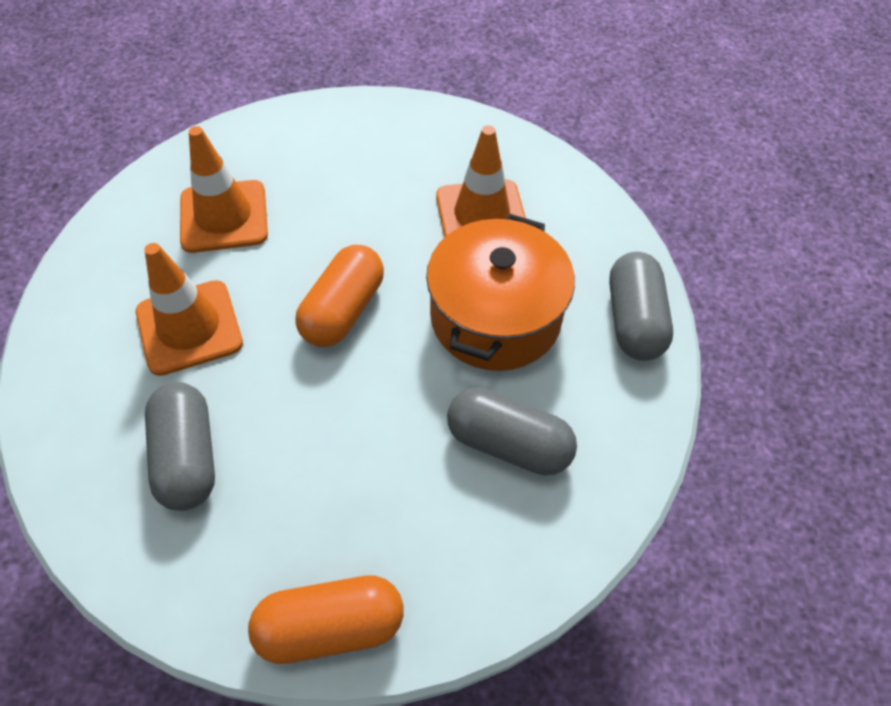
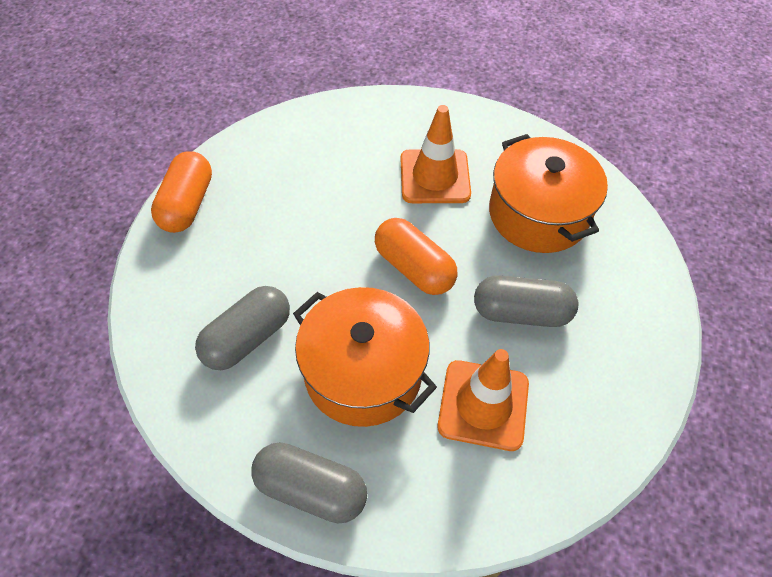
camera: 110 degrees right, 0 degrees up
grey capsule [145,382,215,511] -> grey capsule moved to [474,275,578,327]
orange traffic cone [180,126,268,253] -> orange pot [489,134,608,253]

